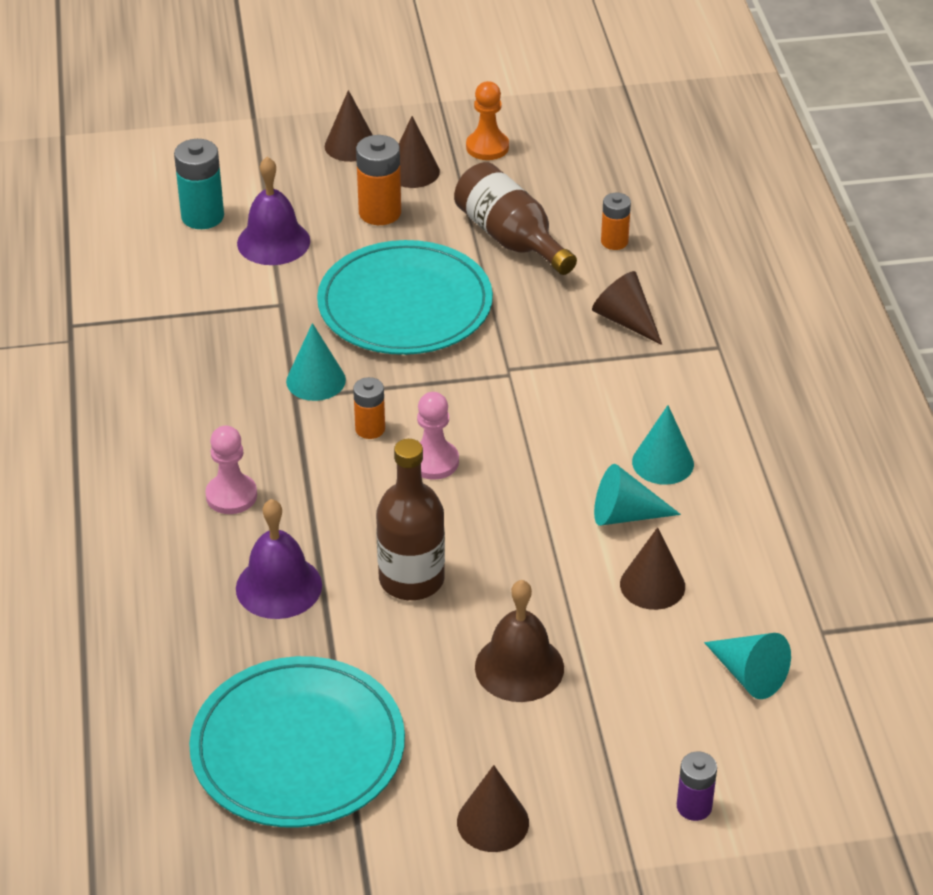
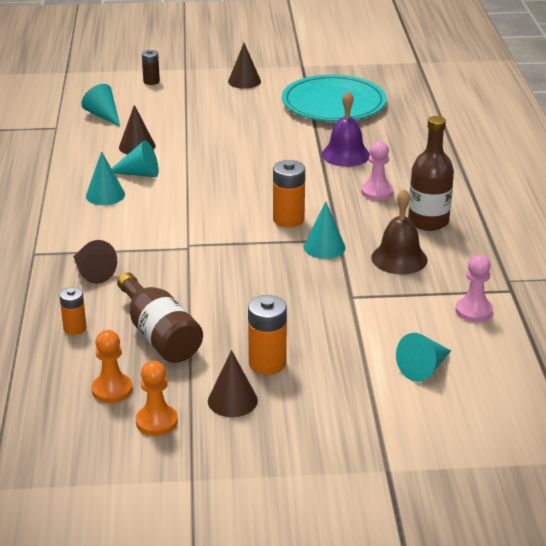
camera: 175 degrees left, 10 degrees down
turquoise battery [174,139,224,229] -> turquoise cone [396,333,451,382]
purple bell [237,157,310,265] -> none
turquoise plate [317,240,493,355] -> none
brown cone [325,90,373,162] -> none
orange battery [353,377,385,439] -> orange battery [273,160,305,228], size x1.59
brown bottle [376,439,445,600] -> brown bottle moved to [408,116,454,231]
pink pawn [417,392,459,480] -> pink pawn moved to [456,255,493,322]
brown bell [475,580,564,702] -> brown bell moved to [371,189,428,274]
purple battery [677,752,717,821] -> brown battery [142,50,160,85]
none -> orange pawn [91,330,133,403]

